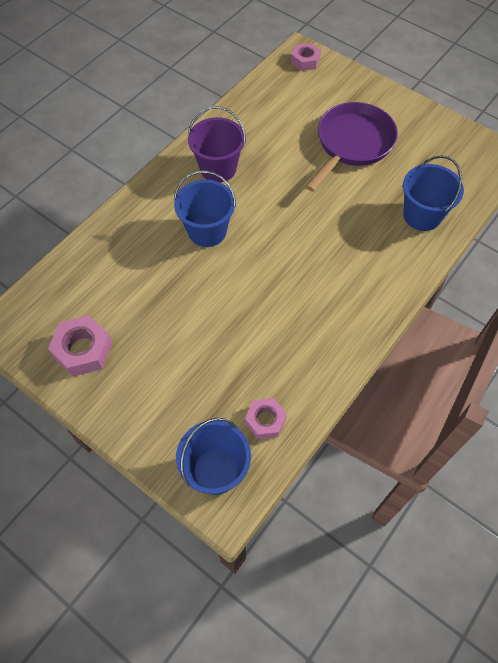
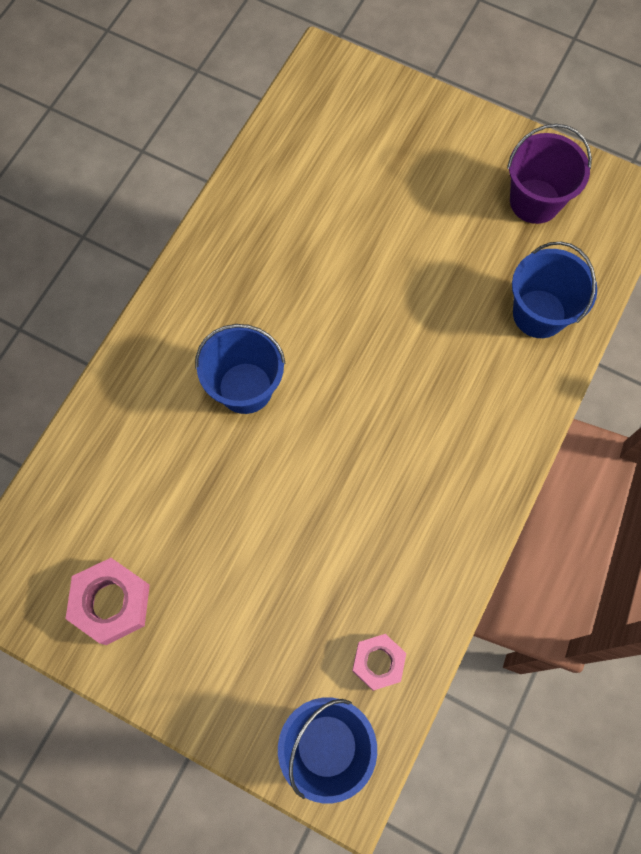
camera: 10 degrees left, 10 degrees up
purple bucket [188,106,246,182] -> purple bucket moved to [507,124,592,224]
pink nut [291,43,321,71] -> none
purple pan [306,102,398,192] -> none

